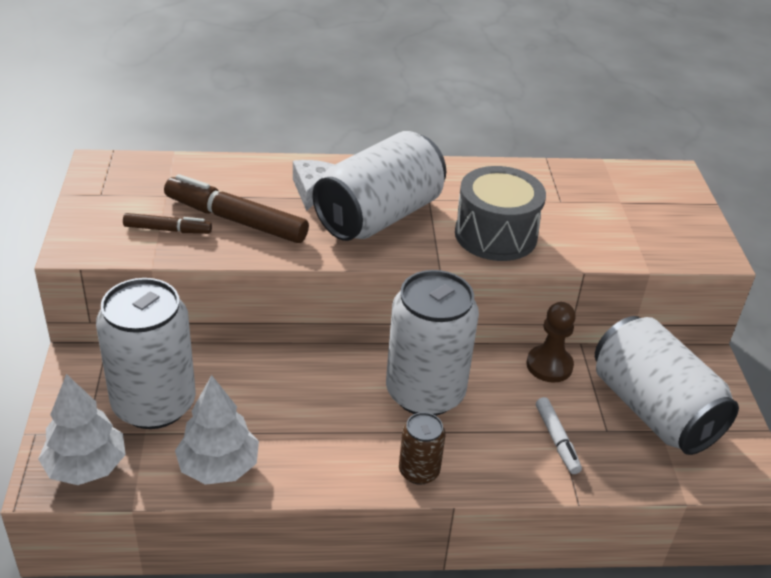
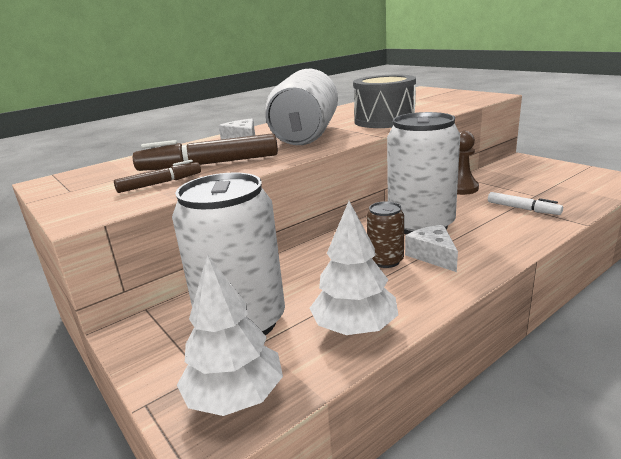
camera: 30 degrees left, 15 degrees down
brown can [399,412,445,485] -> brown can moved to [367,201,404,268]
white can [595,316,739,455] -> none
none -> white cheese [405,225,458,272]

